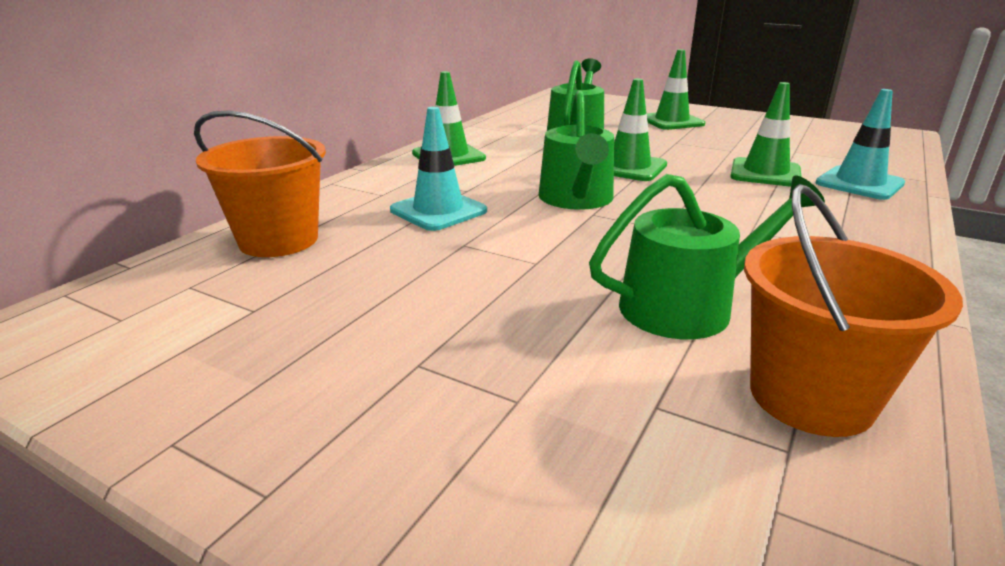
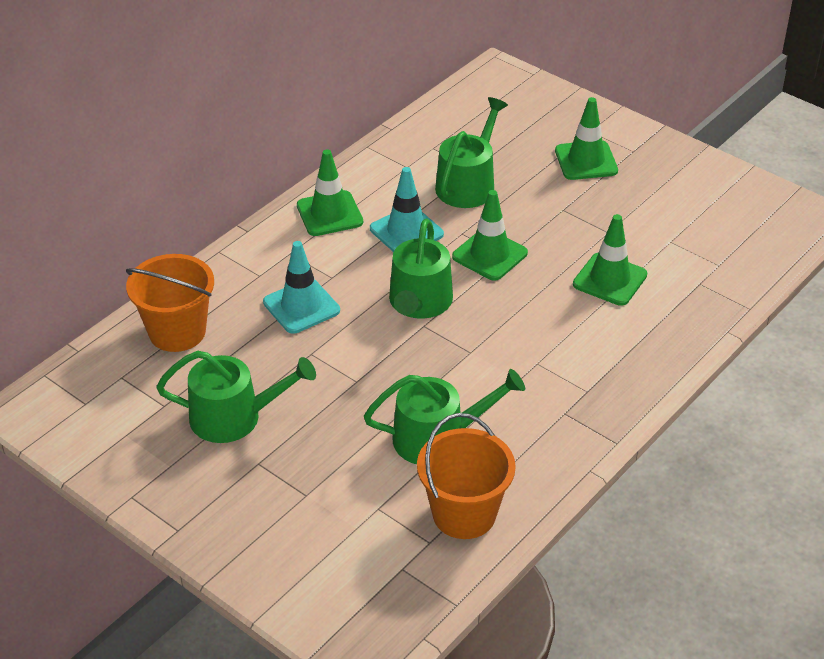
camera: 10 degrees right, 15 degrees up
turquoise traffic cone [816,89,905,200] -> turquoise traffic cone moved to [370,167,444,252]
none -> green watering can [156,351,316,443]

